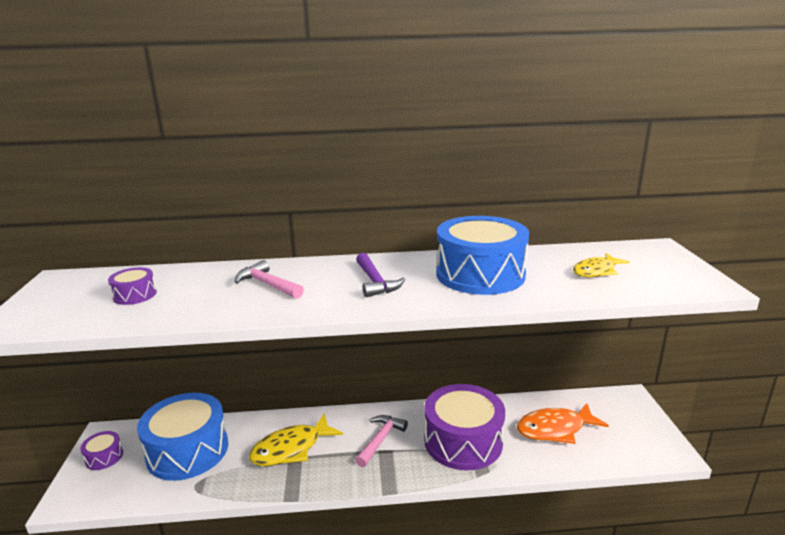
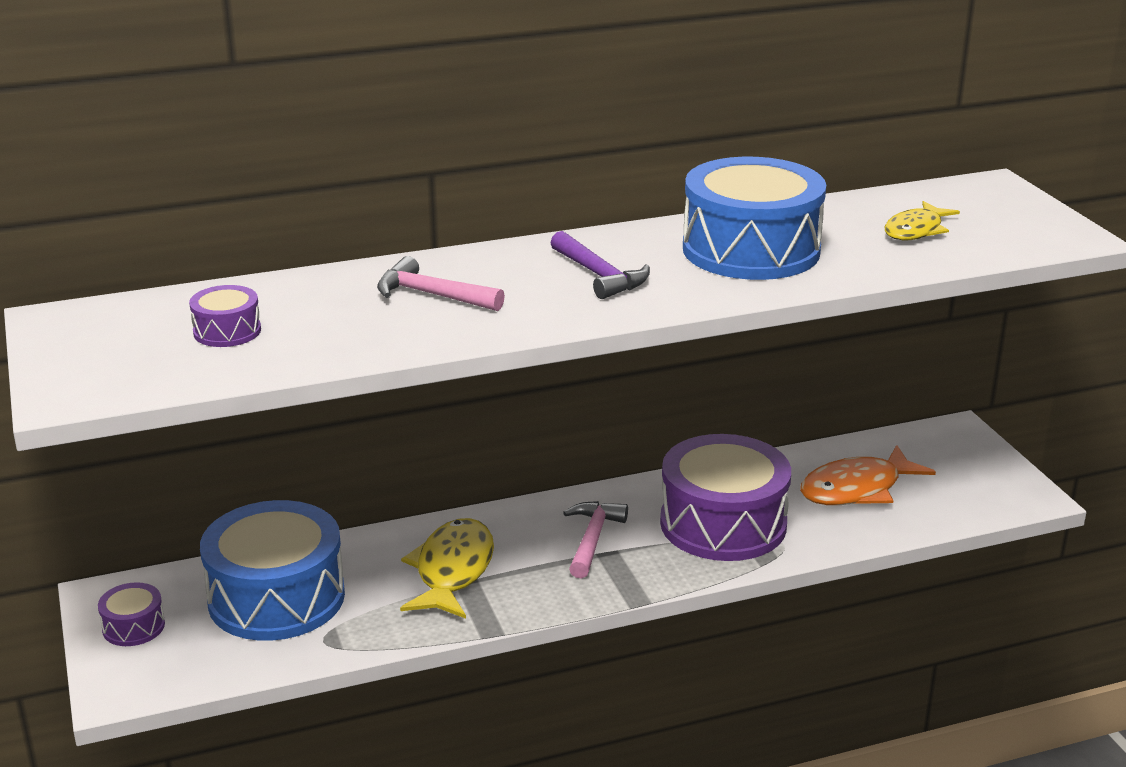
camera: 15 degrees left, 5 degrees up
yellow fish [249,413,343,466] -> yellow fish turned 150 degrees clockwise [400,518,494,619]

